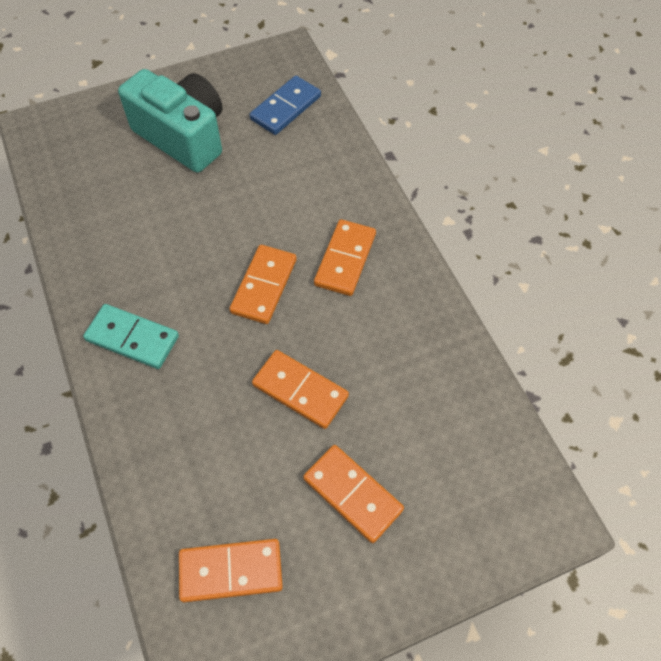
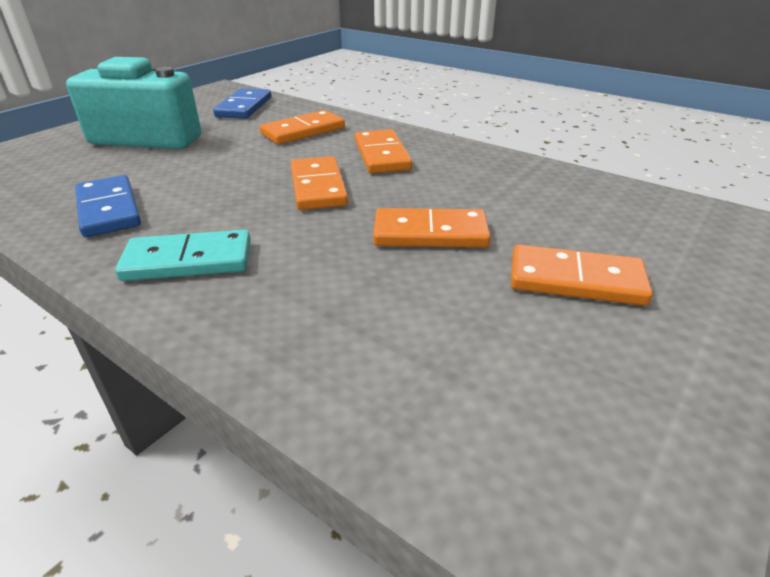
camera: 30 degrees left, 25 degrees down
orange domino [179,539,283,602] -> orange domino moved to [260,110,345,144]
none -> blue domino [75,175,141,237]

